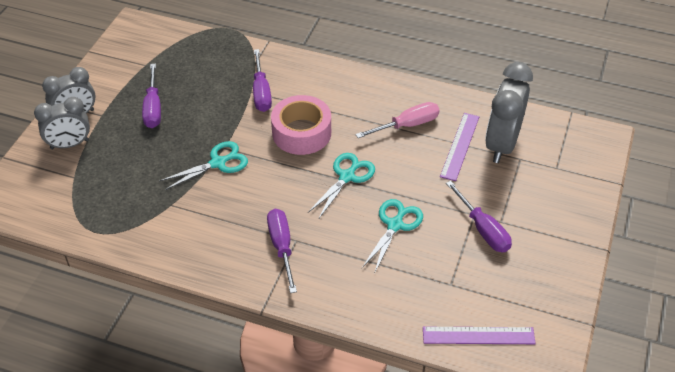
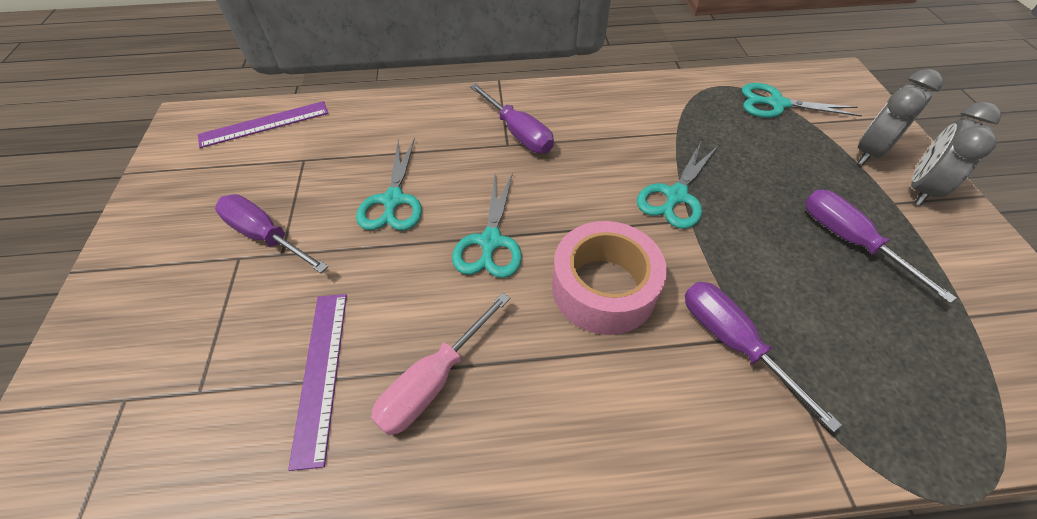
camera: 155 degrees right, 5 degrees up
grey clock [485,62,533,163] -> none
none -> turquoise scissors [742,83,862,118]

